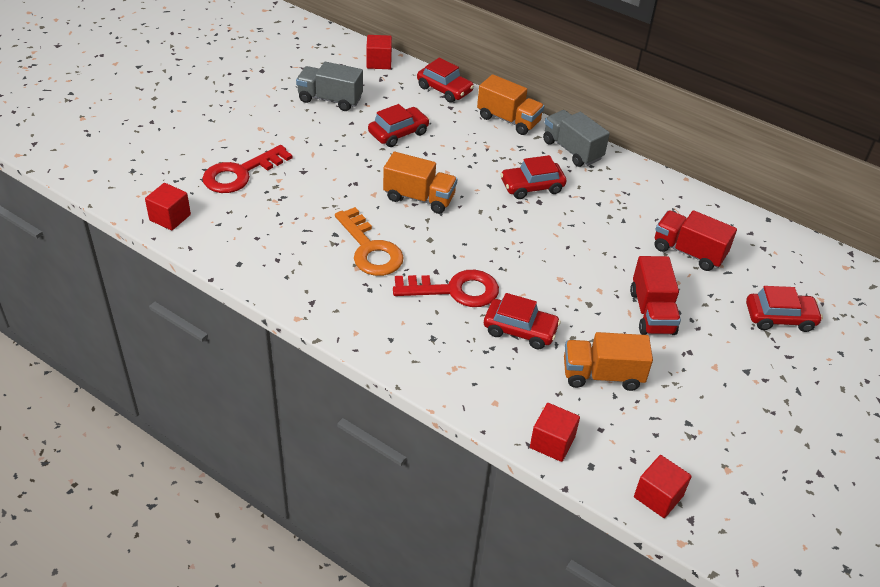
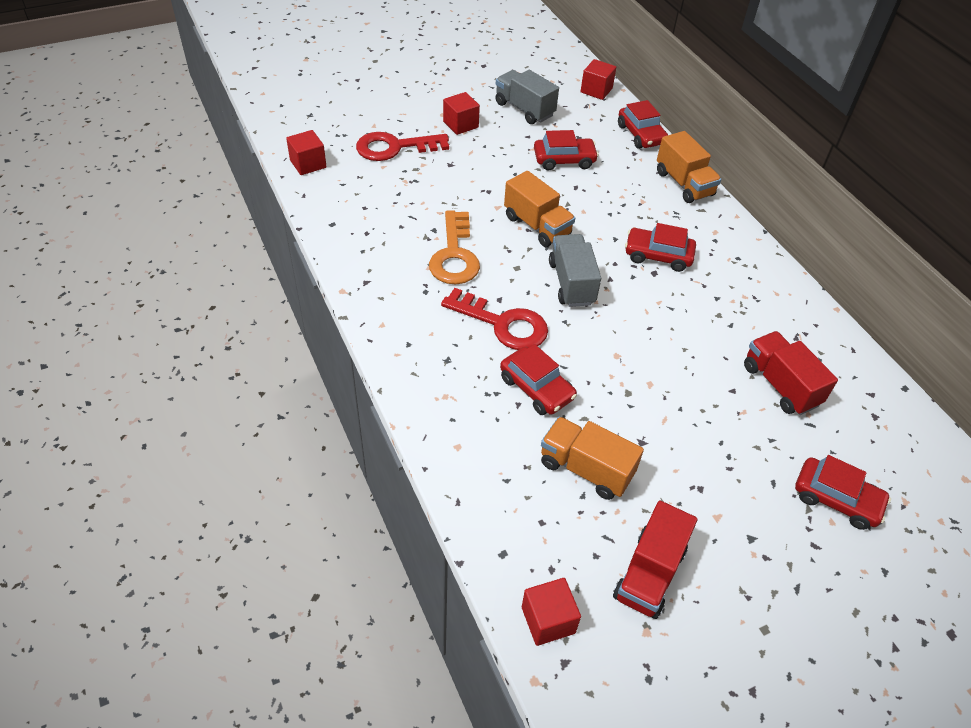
camera: 30 degrees right, 5 degrees up
red cube [530,403,580,462] -> red cube moved to [443,92,480,135]
grey truck [543,110,610,167] -> grey truck moved to [549,234,601,307]
red truck [630,256,681,335] -> red truck moved to [613,501,697,619]

